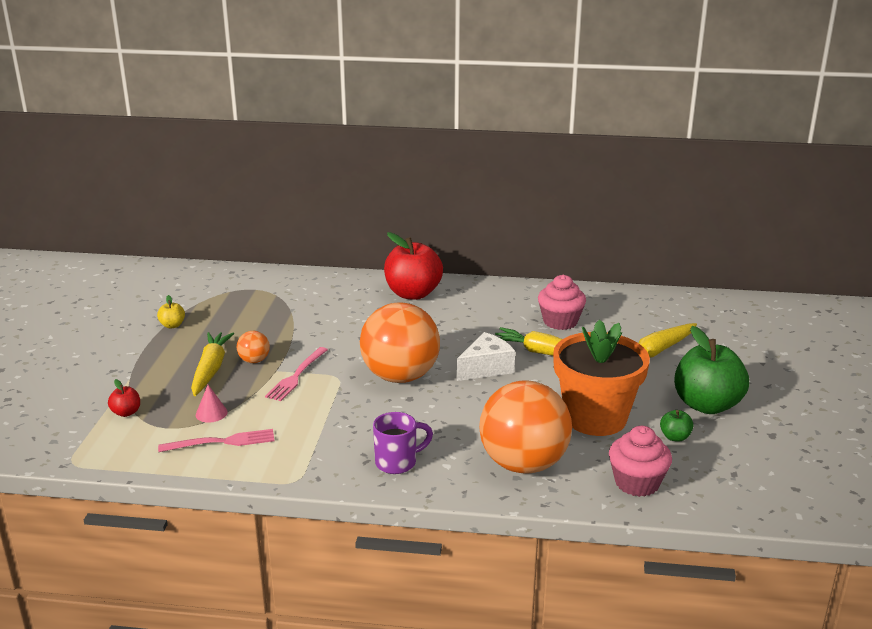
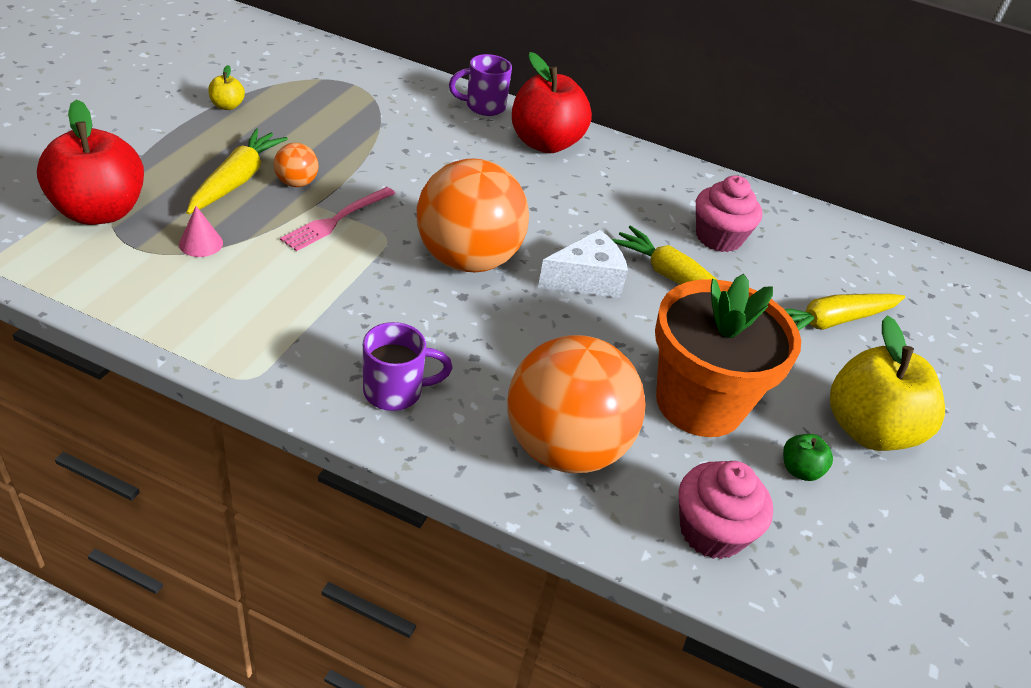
camera: 10 degrees right, 15 degrees up
red apple [108,379,140,417] -> red apple [37,99,144,225], size x2.32
pink fork [158,429,275,452] -> none
green apple [674,326,749,414] -> yellow apple [830,315,945,451]
none -> purple mug [449,54,512,116]

